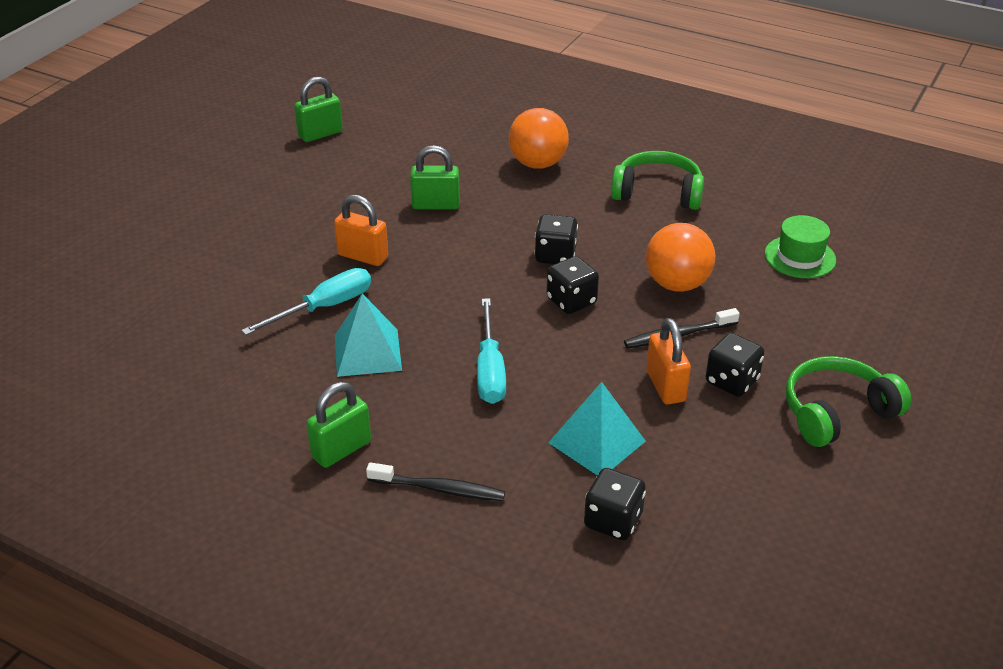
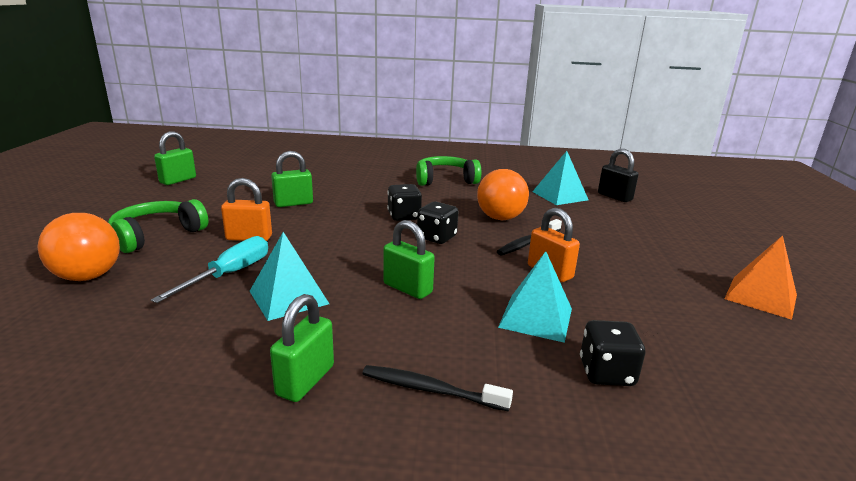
camera: 25 degrees left, 15 degrees down
black toothbrush [366,462,505,501] -> black toothbrush turned 150 degrees counterclockwise [362,365,513,412]
turquoise screwdriver [477,298,506,404] -> green padlock [383,220,435,299]
orange ball [509,108,569,169] -> orange ball moved to [38,213,120,281]
black dice [705,333,765,397] -> none
green hat [765,215,836,278] -> turquoise pyramid [532,151,588,205]
green headphones [786,356,912,447] -> green headphones moved to [108,199,208,253]
none -> black padlock [598,149,639,202]
none -> orange pyramid [724,235,797,320]

